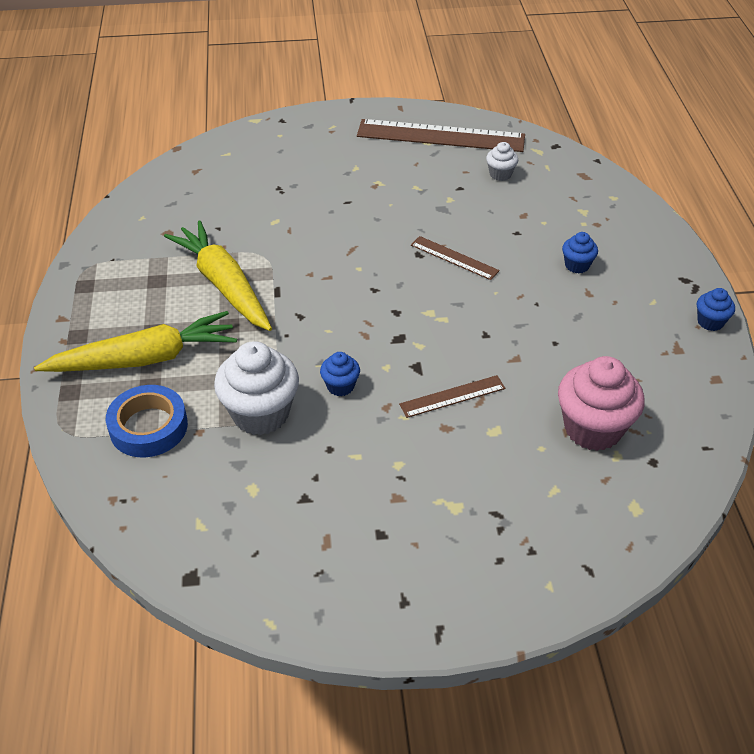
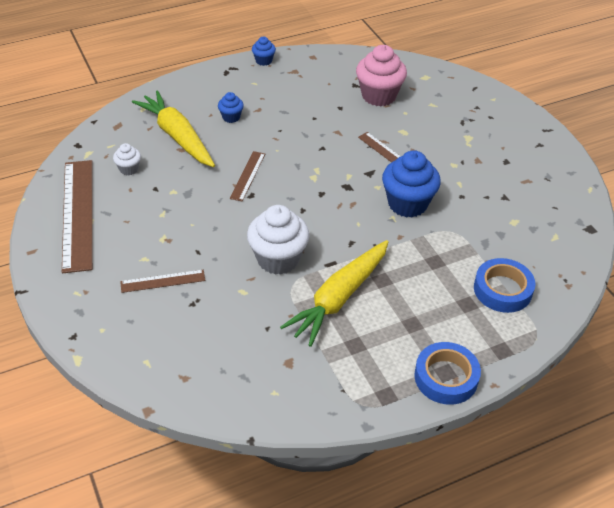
camera: 110 degrees left, 0 degrees up
yellow carrot [34,311,237,372] -> yellow carrot moved to [132,91,215,167]
white cupcake [214,341,299,435] -> white cupcake moved to [247,205,310,275]
blue cupcake [320,352,360,396] -> blue cupcake [382,150,441,218], size x2.02
none -> brown ruler [120,270,205,293]
none -> blue tape [414,342,481,405]

